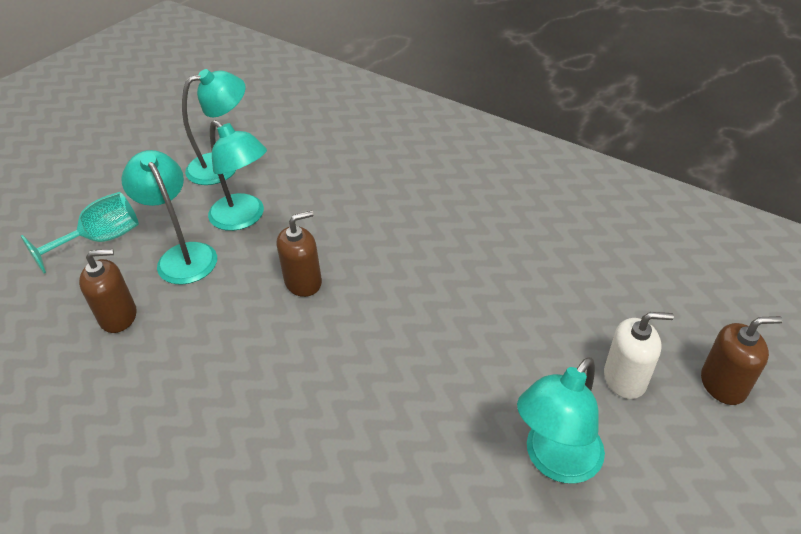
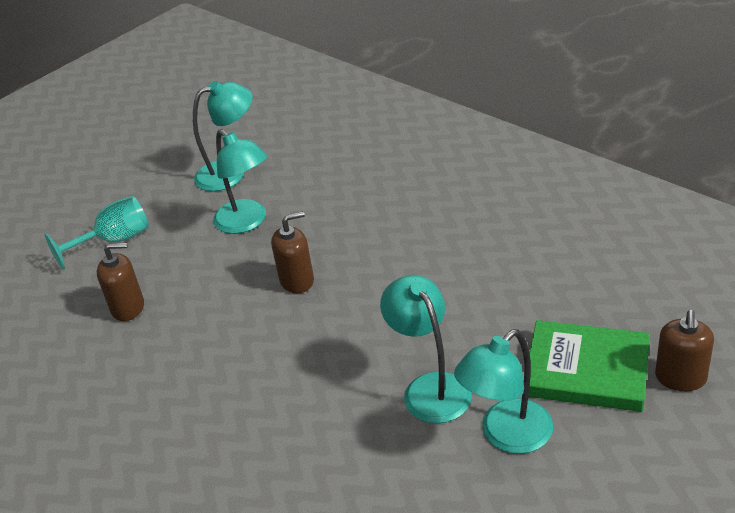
camera: 10 degrees right, 5 degrees down
turquoise lamp [121,150,217,285] -> turquoise lamp moved to [380,275,472,423]
white soap dispenser [604,312,674,399] -> green book [528,320,650,412]
brown soap dispenser [701,316,783,405] -> brown soap dispenser turned 105 degrees clockwise [655,310,714,391]

